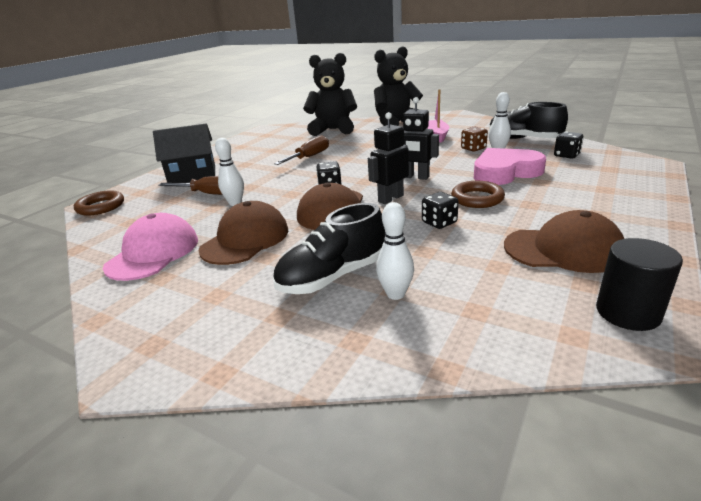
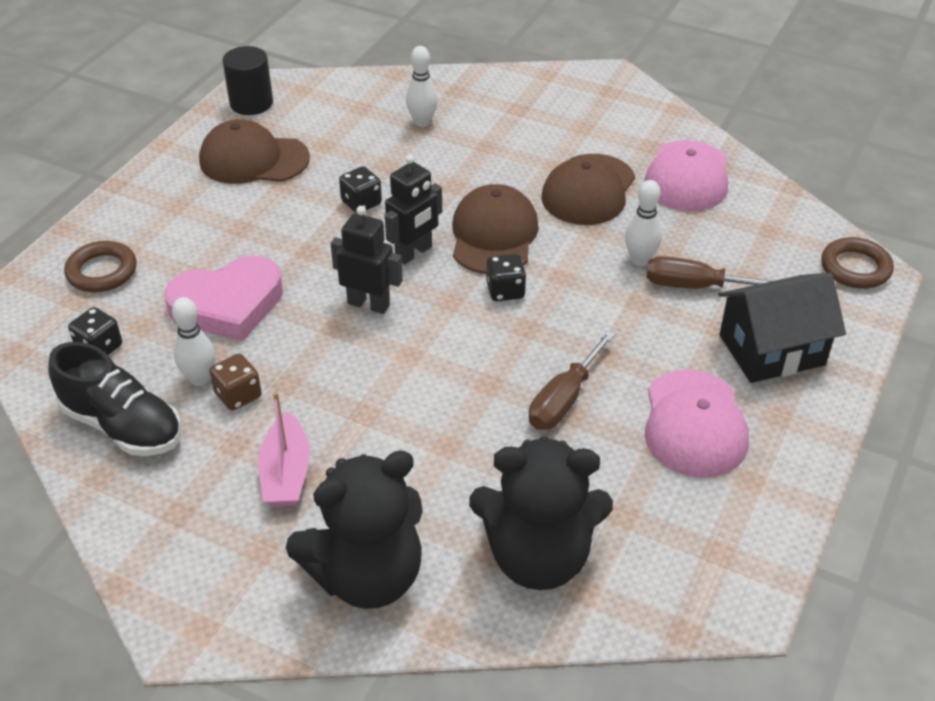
camera: 175 degrees right, 15 degrees up
black shoe [273,203,385,294] -> none
brown ring [451,181,505,208] -> brown ring moved to [64,241,137,292]
none -> pink cap [645,370,749,478]

